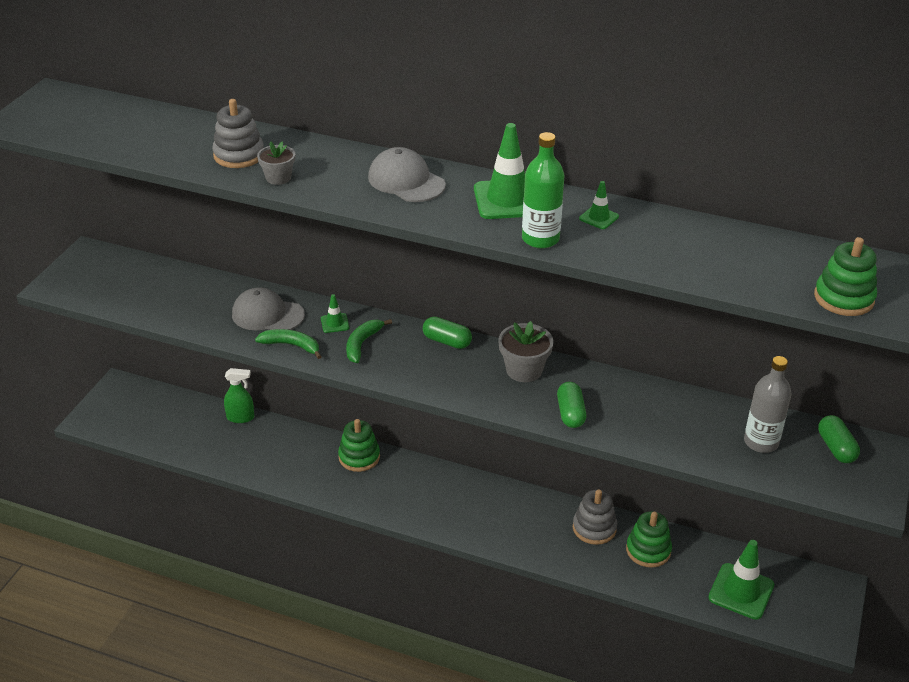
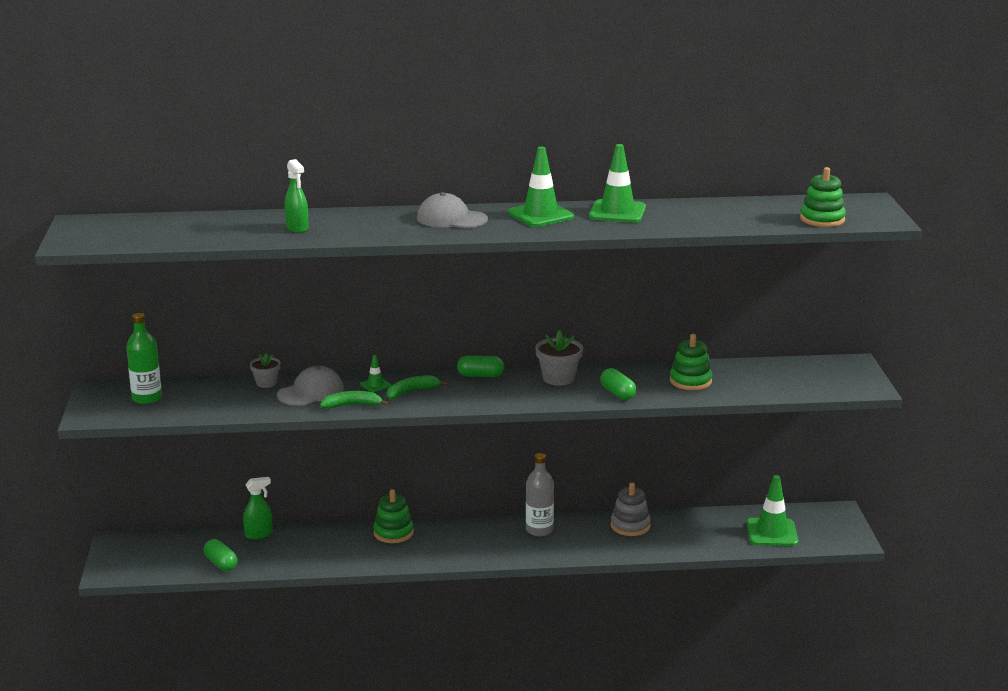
camera: 25 degrees left, 15 degrees down
grey stacking toy [212,99,264,168] -> green spray bottle [285,159,309,233]
grey cap [232,287,305,331] -> grey cap turned 150 degrees clockwise [277,366,344,406]
grey flower pot [257,141,295,185] -> grey flower pot moved to [250,353,281,388]
green banana [346,319,392,363] -> green banana turned 60 degrees clockwise [387,375,448,399]
green bottle [522,132,565,249] -> green bottle moved to [126,313,162,404]
green traffic cone [579,181,619,229] -> green traffic cone [589,144,646,223], size x2.06
green stacking toy [626,511,672,568] -> green stacking toy moved to [670,334,712,390]
grey bottle [744,356,792,453] -> grey bottle moved to [526,453,554,536]
green capsule [818,415,860,463] -> green capsule moved to [204,539,238,571]

